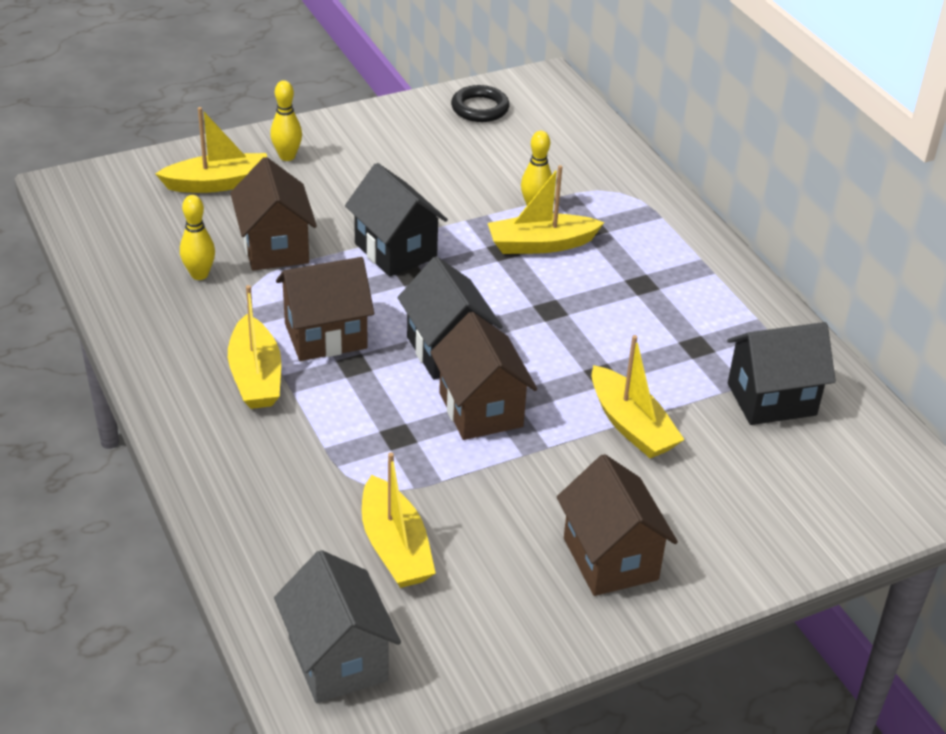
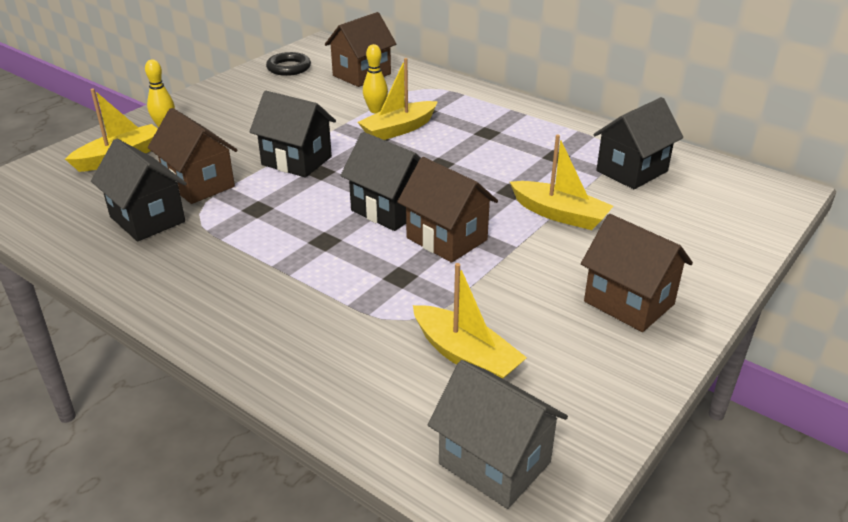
camera: 25 degrees left, 5 degrees down
yellow bowling pin [180,195,215,280] -> black house [91,139,187,241]
yellow boat [228,285,281,409] -> none
brown house [276,257,374,361] -> brown house moved to [325,12,396,87]

